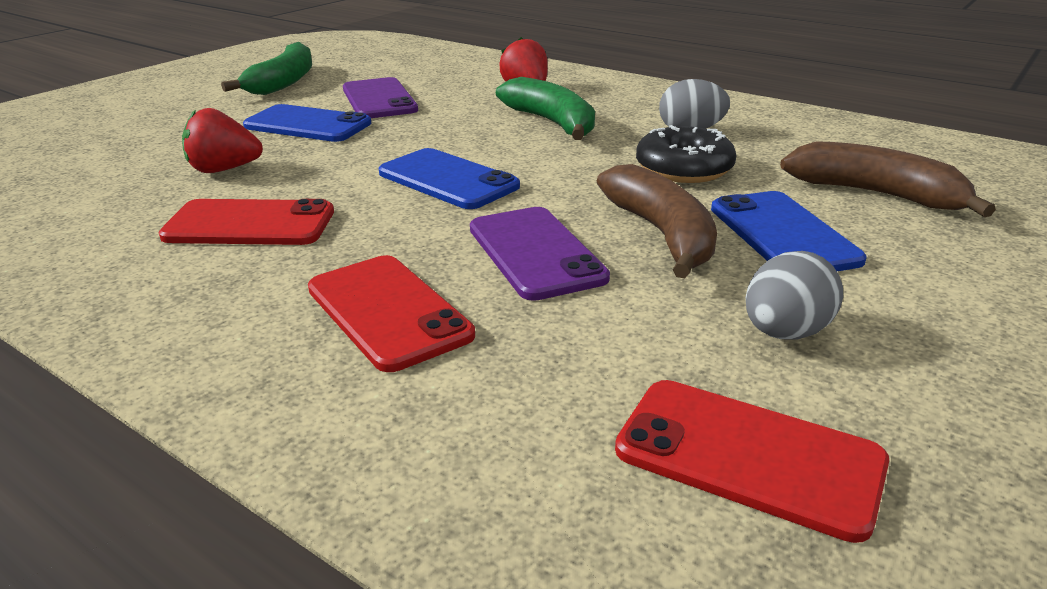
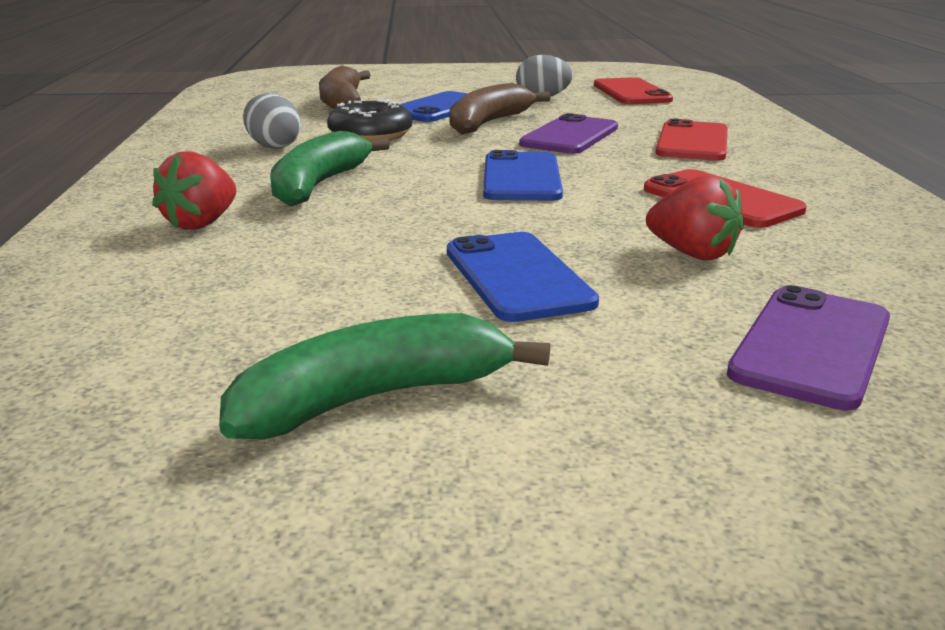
camera: 130 degrees left, 5 degrees down
purple phone [343,77,418,118] -> purple phone moved to [727,285,890,410]

